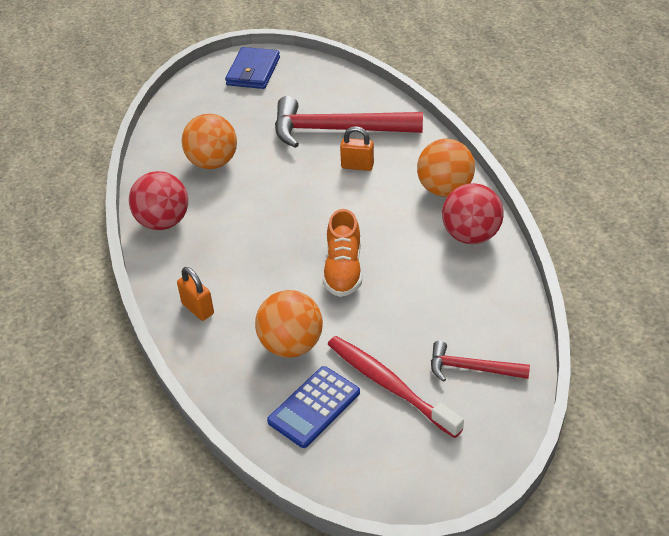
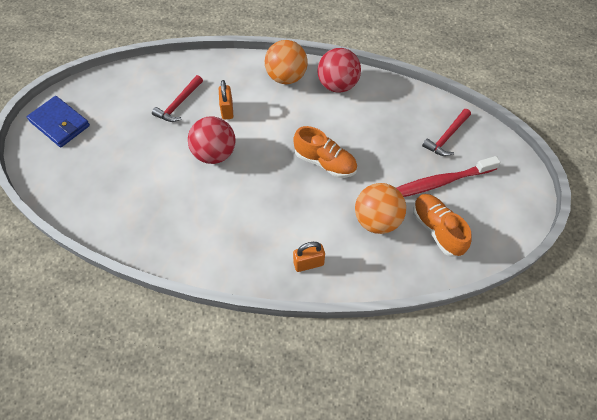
camera: 65 degrees left, 15 degrees up
red ball [129,171,188,230] -> red ball moved to [188,116,235,164]
orange ball [182,114,237,169] -> none
blue calculator [267,366,360,448] -> orange shoe [413,194,472,257]
red hammer [275,96,423,148] -> red hammer [152,75,203,122], size x0.51
orange padlock [340,126,374,171] -> orange padlock turned 45 degrees counterclockwise [219,80,233,120]

